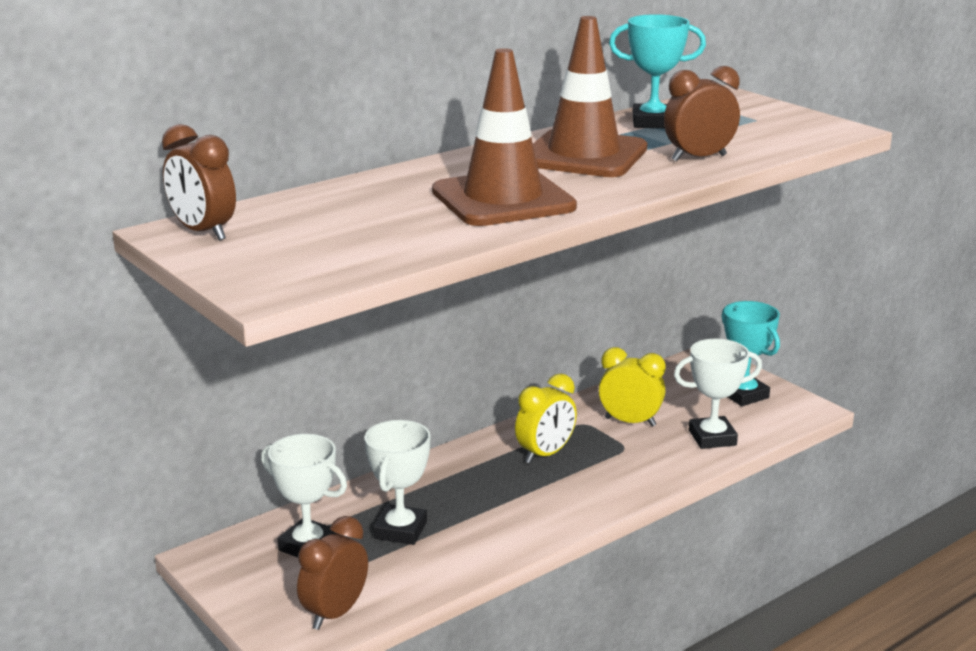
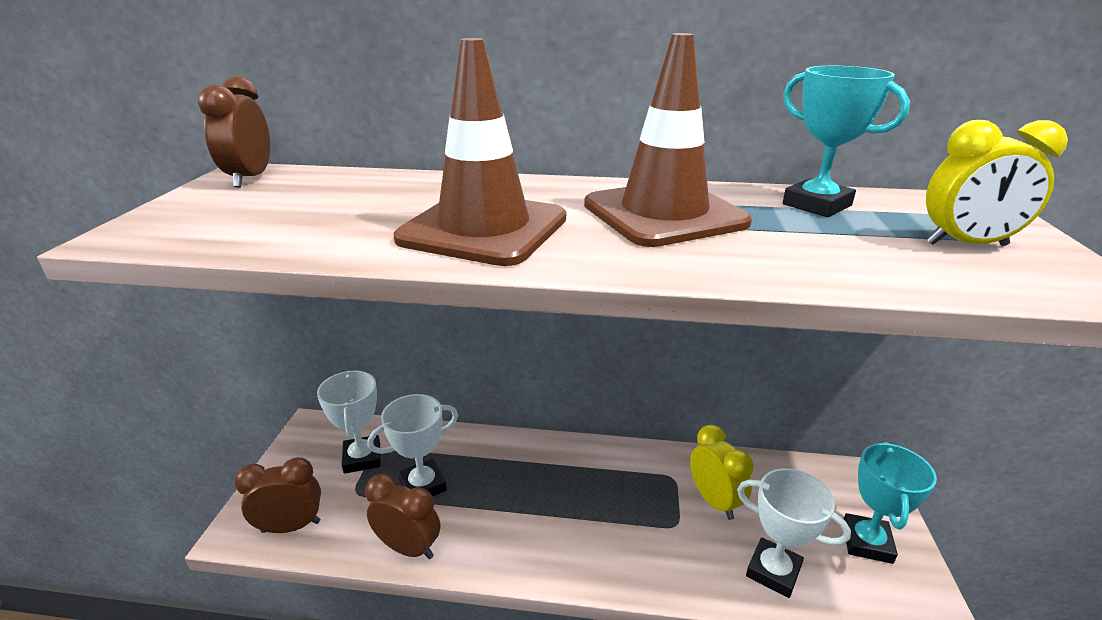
camera: 45 degrees right, 5 degrees up
yellow clock [515,373,577,463] -> yellow clock moved to [926,120,1068,246]
brown clock [664,66,740,161] -> brown clock moved to [365,474,440,559]

